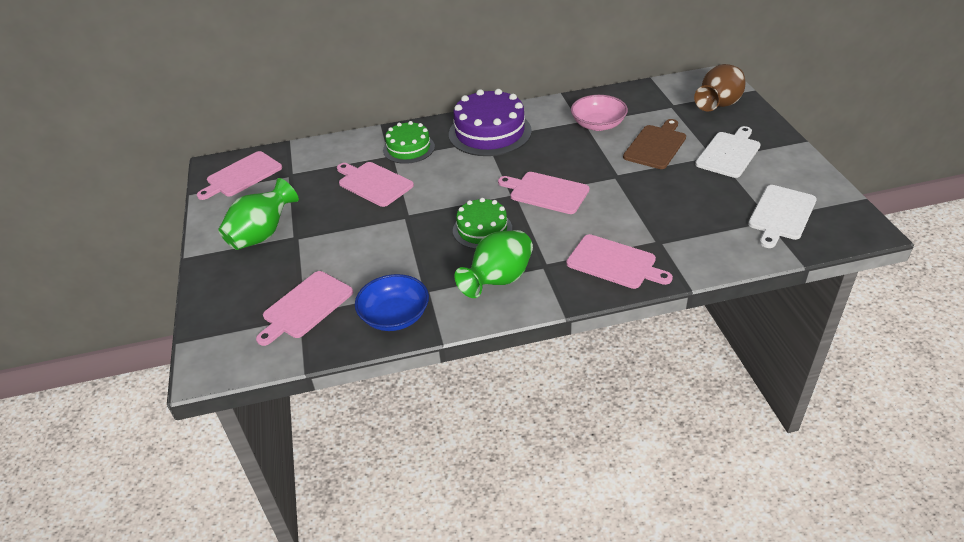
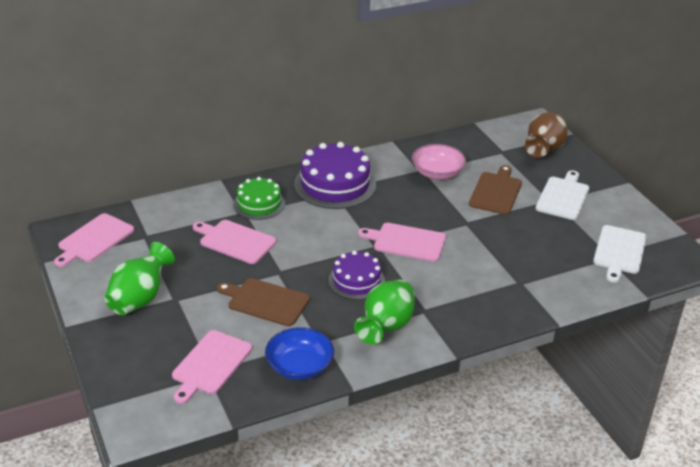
camera: 15 degrees left, 5 degrees down
green cake [453,198,512,249] -> purple cake [329,251,385,300]
pink cutting board [566,234,673,289] -> none
none -> brown cutting board [217,278,310,326]

